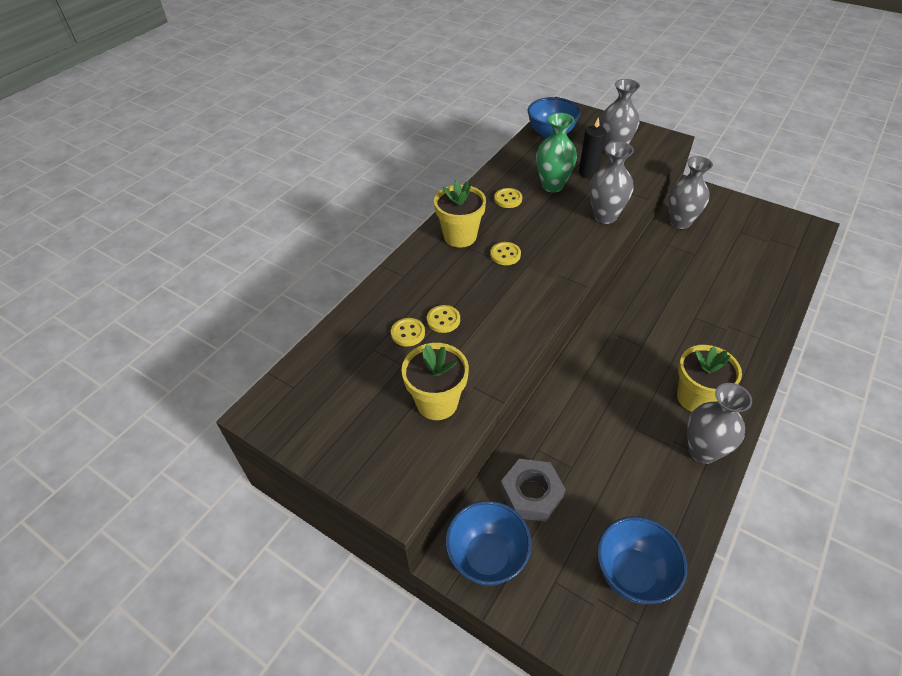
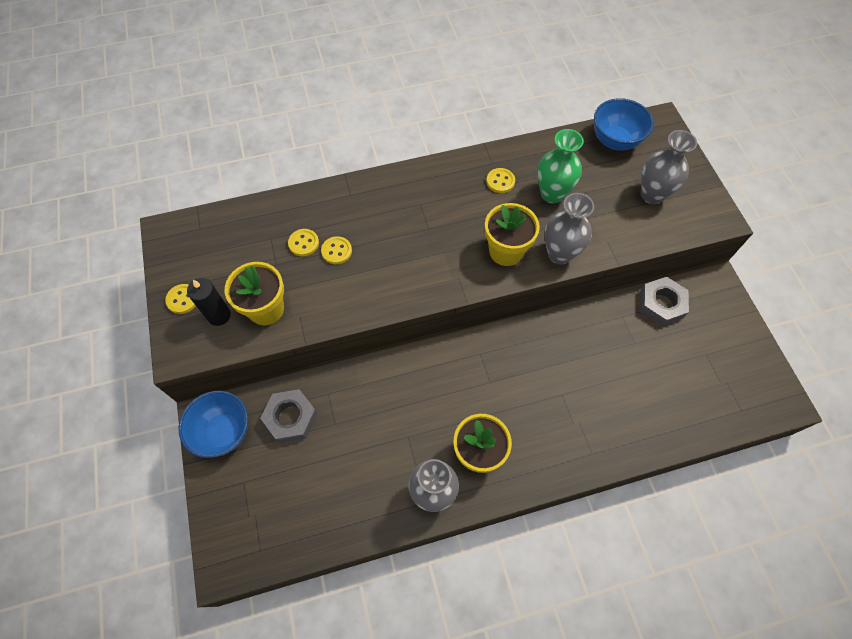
camera: 40 degrees right, 15 degrees up
yellow flower pot [434,180,486,248] -> yellow flower pot moved to [485,203,540,266]
yellow button [490,242,521,265] -> yellow button moved to [165,284,196,314]
black candle [579,117,606,178] -> black candle moved to [187,278,231,326]
blue bowl [597,516,687,604] -> none
grey vase [669,156,713,229] -> grey nut [640,277,689,326]

